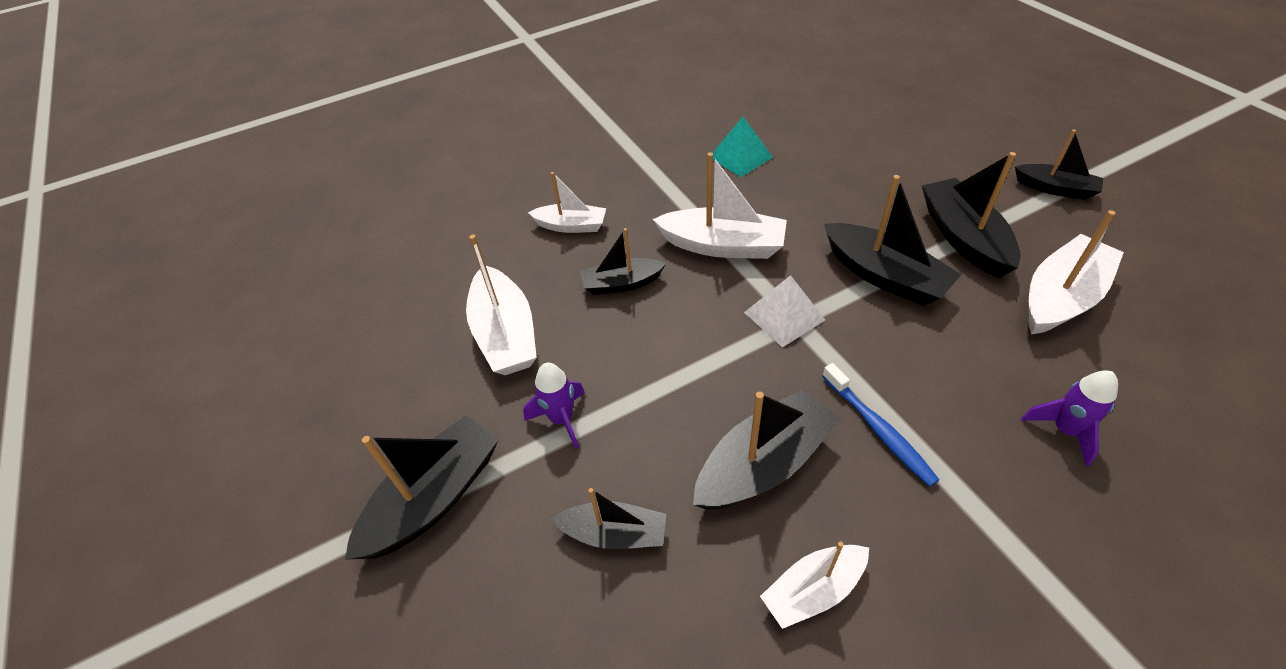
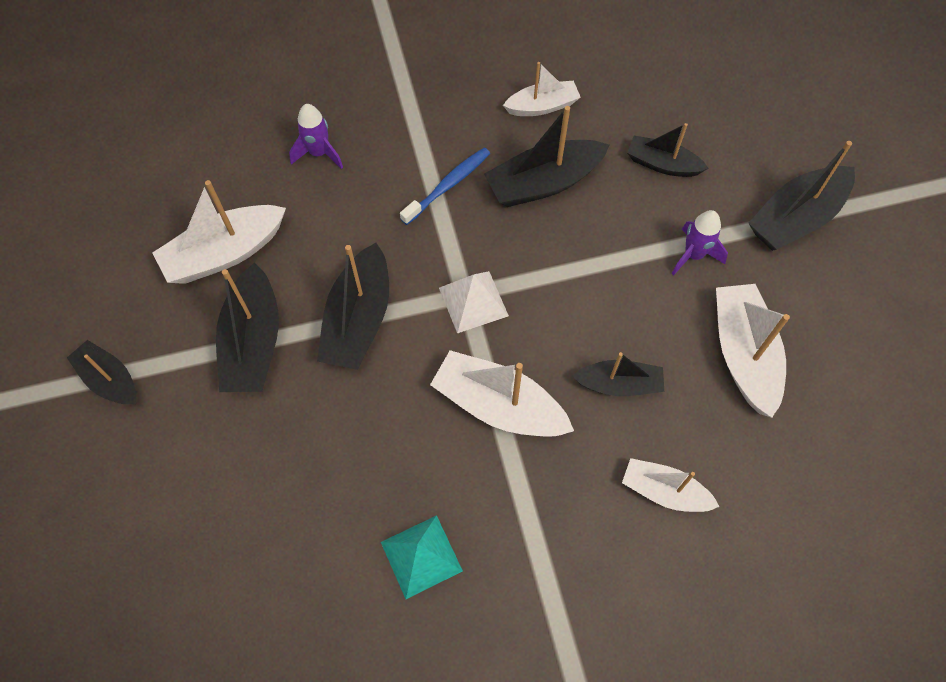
camera: 170 degrees left, 15 degrees up
blue toothbrush [822,363,939,487] -> blue toothbrush turned 60 degrees clockwise [400,148,490,225]
black boat [824,175,962,306] -> black boat turned 135 degrees counterclockwise [317,243,389,370]

